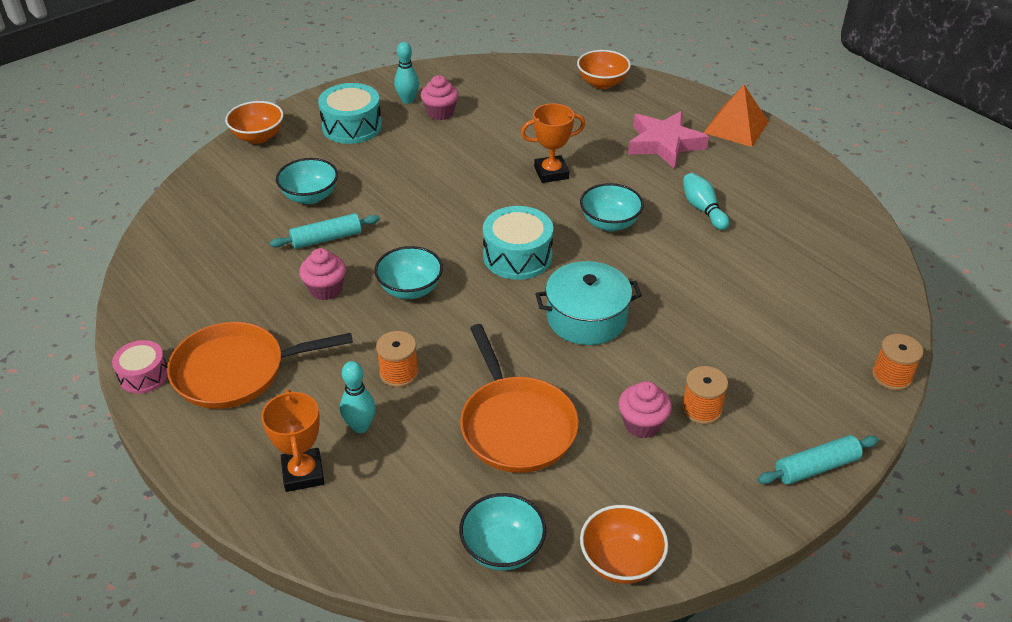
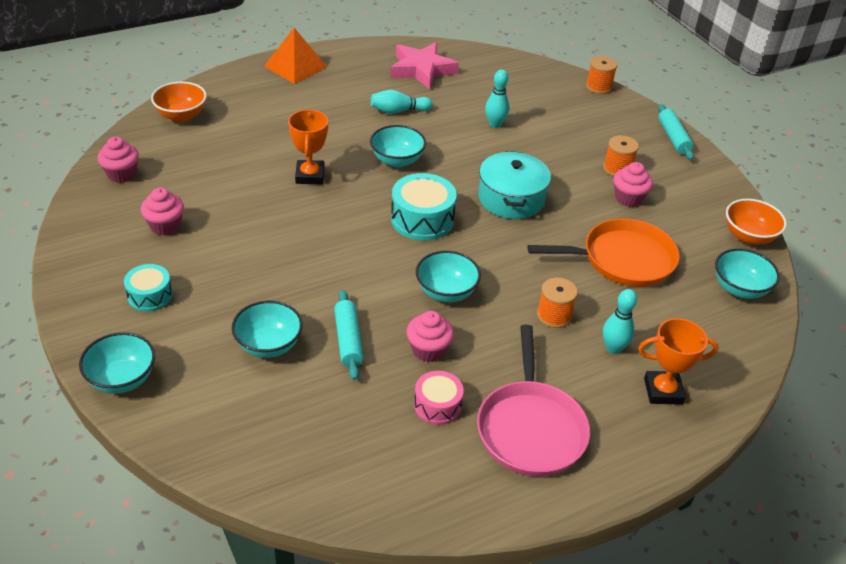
camera: 80 degrees left, 0 degrees up
pink drum [112,340,168,394] -> pink drum moved to [414,371,464,425]
orange pan [167,322,353,409] -> pink pan [477,325,590,476]
orange bowl [225,101,284,144] -> turquoise bowl [79,332,155,394]
turquoise drum [318,83,382,144] -> turquoise drum [124,264,173,312], size x0.62
turquoise bowling pin [394,42,419,104] -> turquoise bowling pin moved to [485,70,509,128]
pink star [628,111,709,169] -> pink star moved to [390,42,459,90]
none -> pink cupcake [98,137,139,183]

